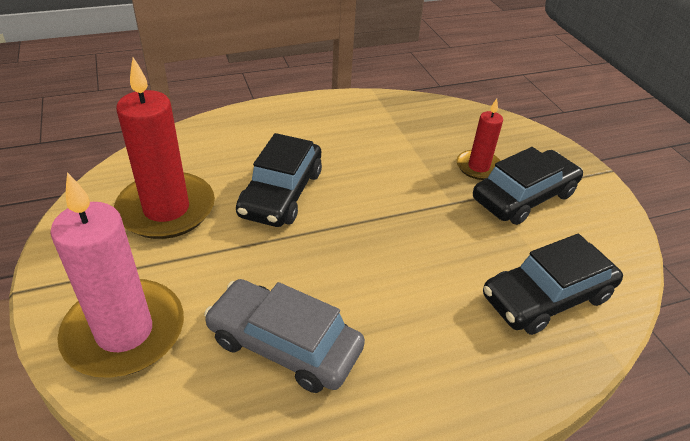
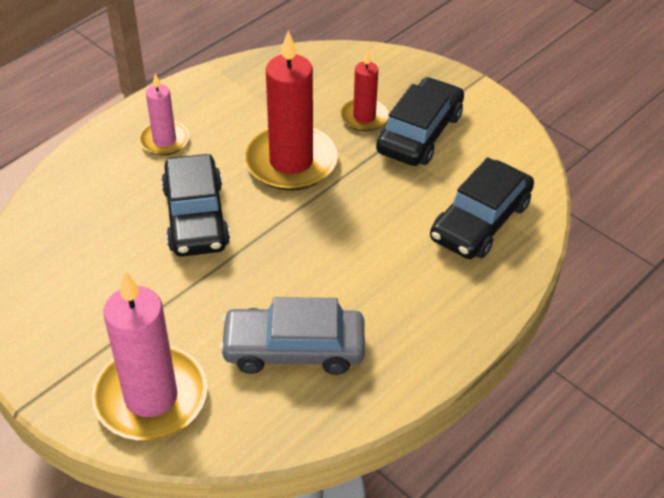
camera: 25 degrees left, 5 degrees up
red candle [114,57,215,239] -> red candle moved to [244,30,338,191]
none -> pink candle [139,74,189,155]

